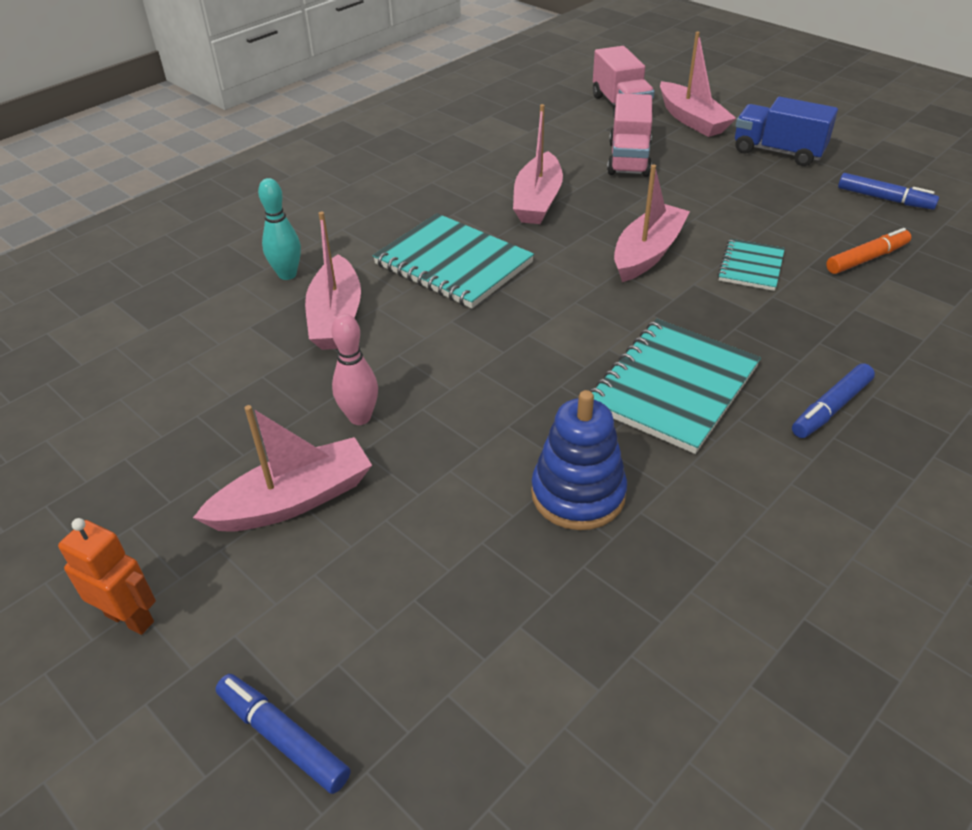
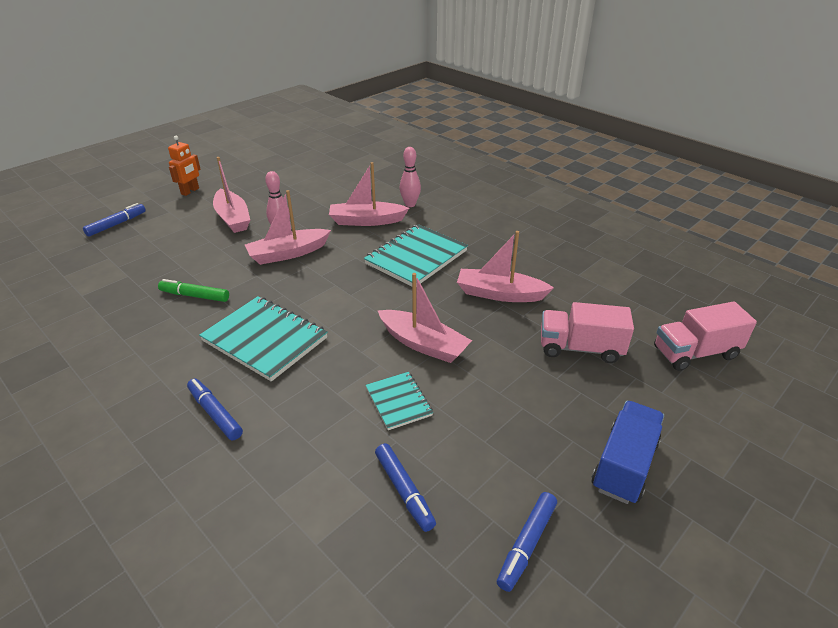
camera: 90 degrees right, 5 degrees down
turquoise bowling pin [258,178,301,280] -> pink bowling pin [400,147,421,207]
blue stacking toy [531,390,627,530] -> green marker [158,279,229,302]
pink boat [660,32,736,137] -> pink boat moved to [245,190,331,265]
turquoise notebook [717,239,785,291] -> turquoise notebook turned 45 degrees clockwise [366,372,433,430]
orange marker [826,228,911,274] -> blue marker [375,443,436,532]

